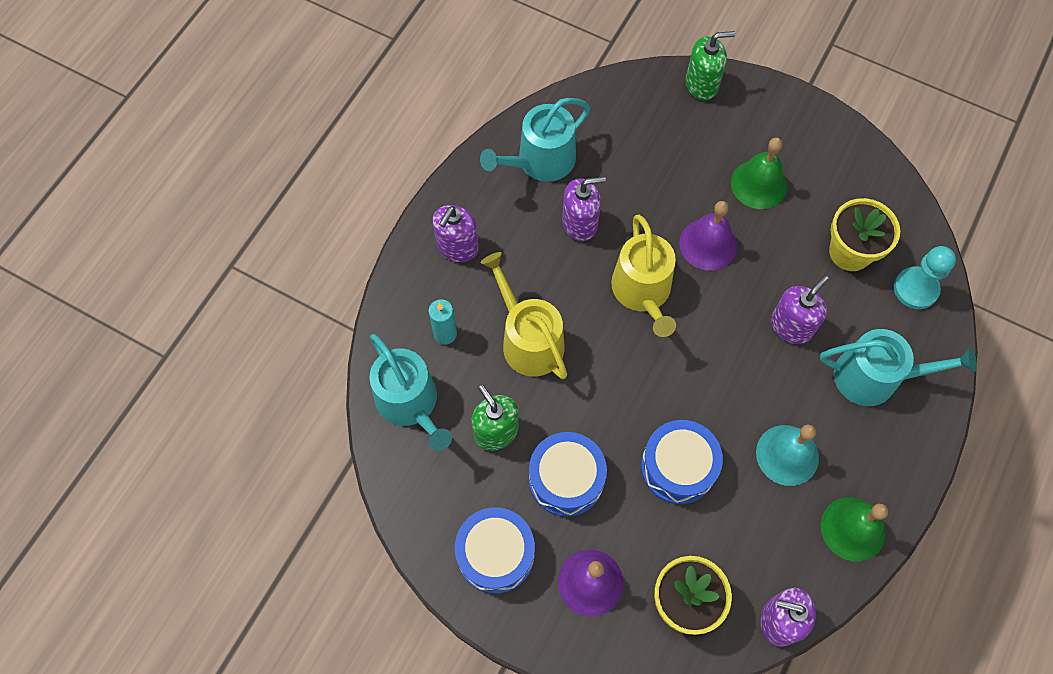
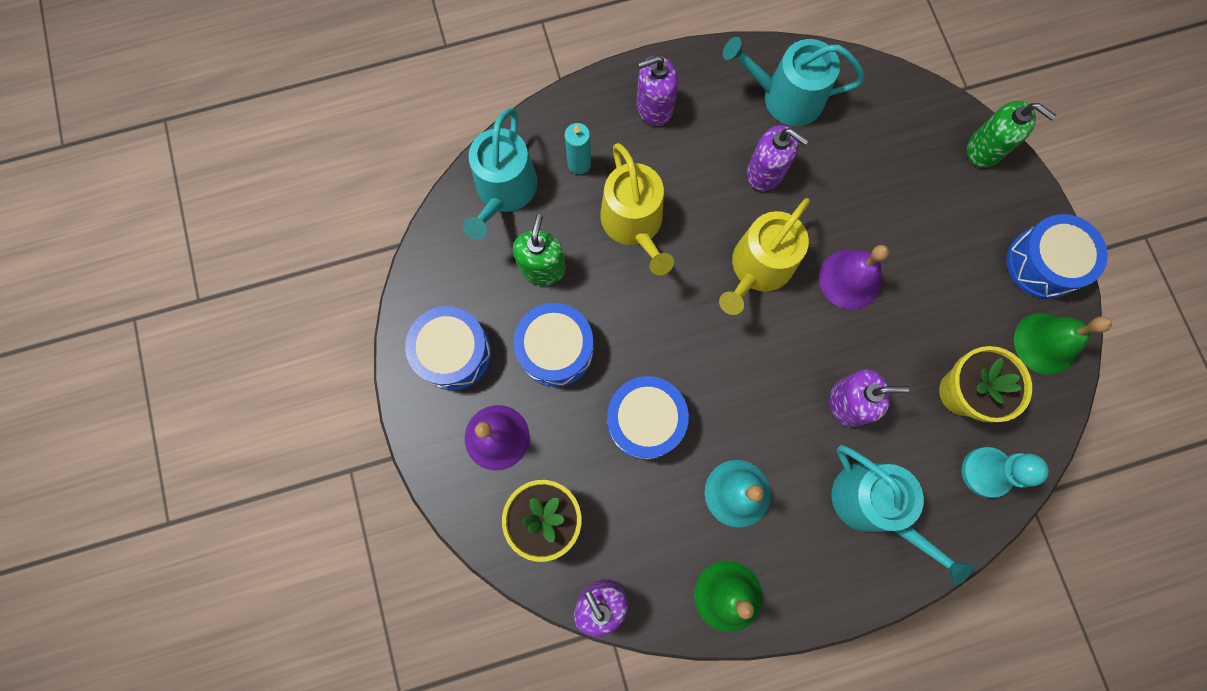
camera: 45 degrees right, 10 degrees up
yellow watering can [481,252,567,379] -> yellow watering can turned 150 degrees clockwise [600,143,674,275]
green bell [731,138,787,209] -> green bell moved to [1014,313,1112,375]
none -> blue drum [1006,214,1108,299]

